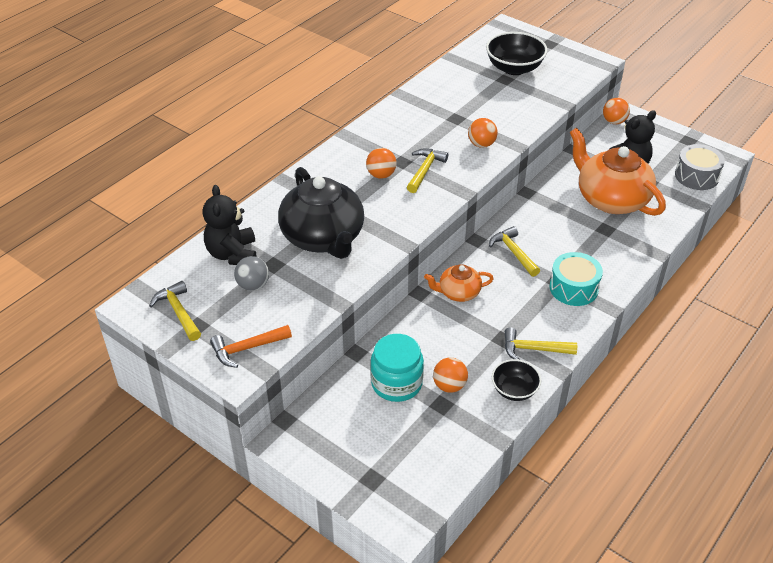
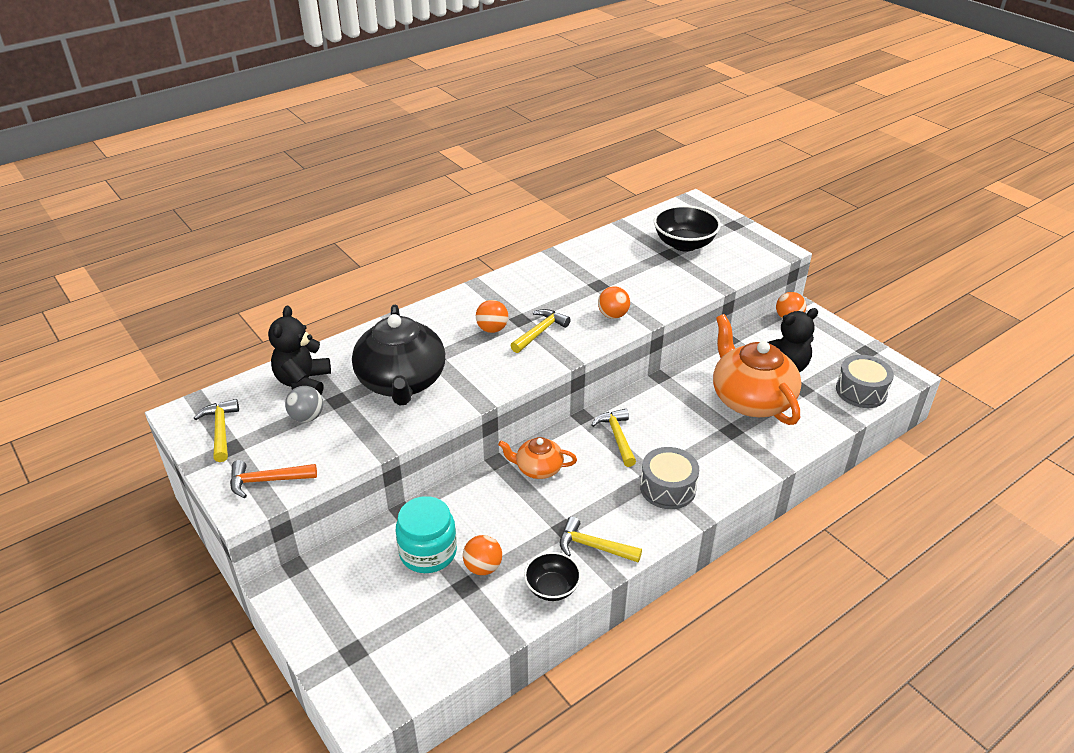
camera: 15 degrees right, 5 degrees down
turquoise drum [549,252,603,306] -> grey drum [640,447,699,509]

